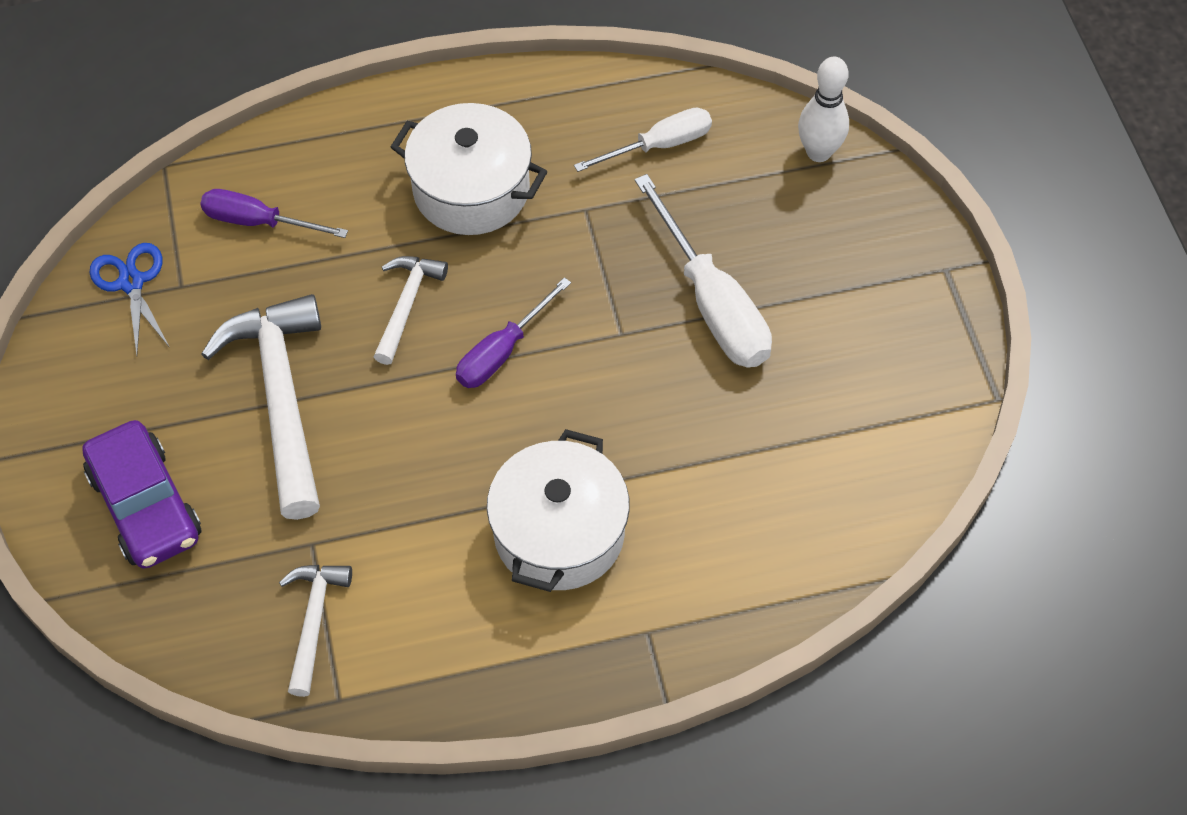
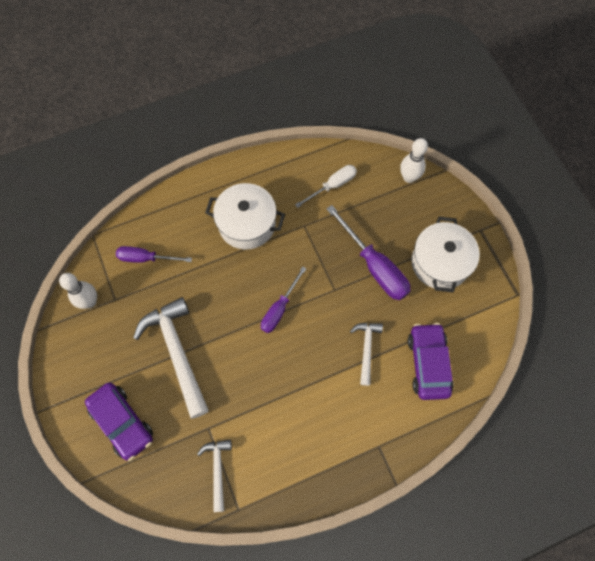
camera: 10 degrees left, 10 degrees up
blue scissors [90,243,170,355] -> white bowling pin [59,273,97,309]
white hammer [373,256,448,365] -> white hammer moved to [350,323,383,386]
white pot [487,429,630,592] -> white pot moved to [412,217,480,292]
white screwdriver [635,174,772,368] -> purple screwdriver [327,205,411,300]
none -> purple car [408,323,453,400]

